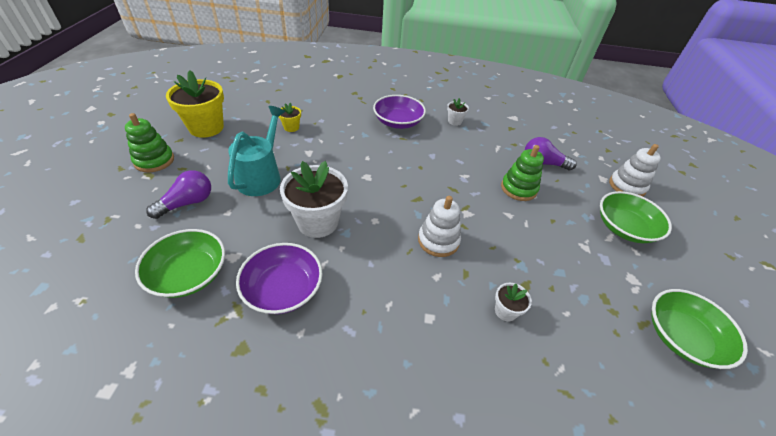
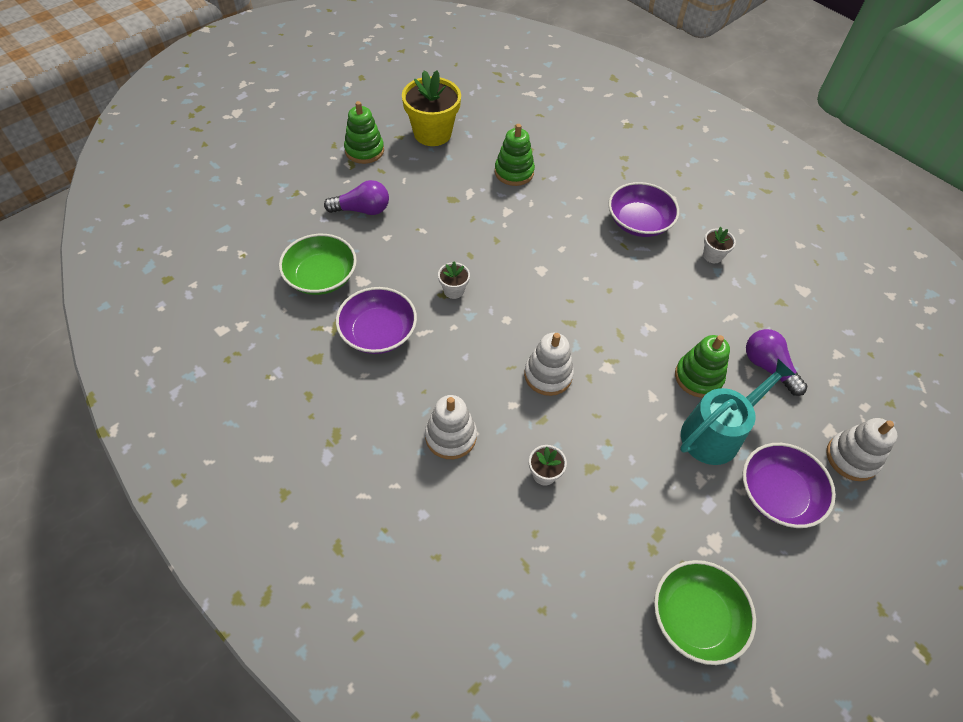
camera: 40 degrees right, 10 degrees up
turquoise watering can [228,106,285,196] -> turquoise watering can moved to [680,359,796,465]
yellow flower pot [279,103,301,132] -> green stacking toy [495,124,535,186]
white flower pot [280,161,348,238] -> white flower pot [438,262,470,299], size x0.47
green bowl [600,191,672,243] -> purple bowl [743,443,836,528]
none -> white stacking toy [425,395,477,459]

